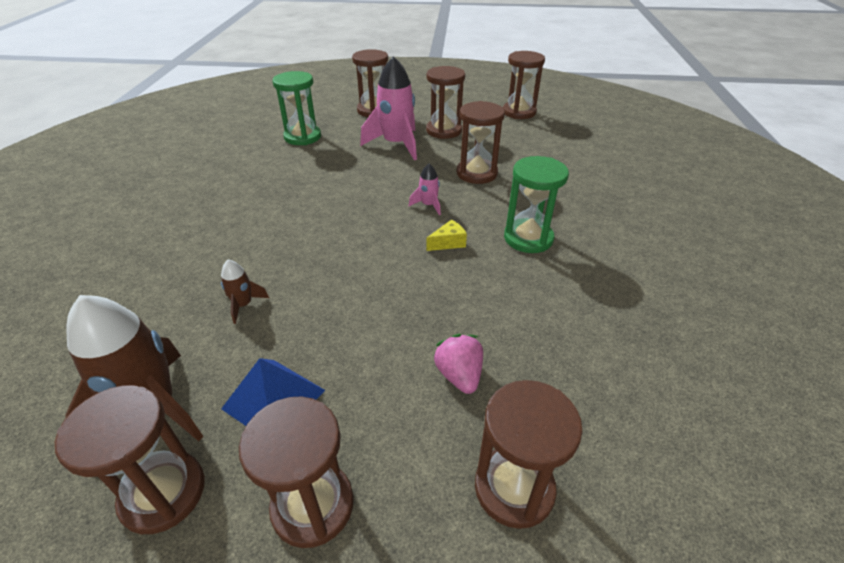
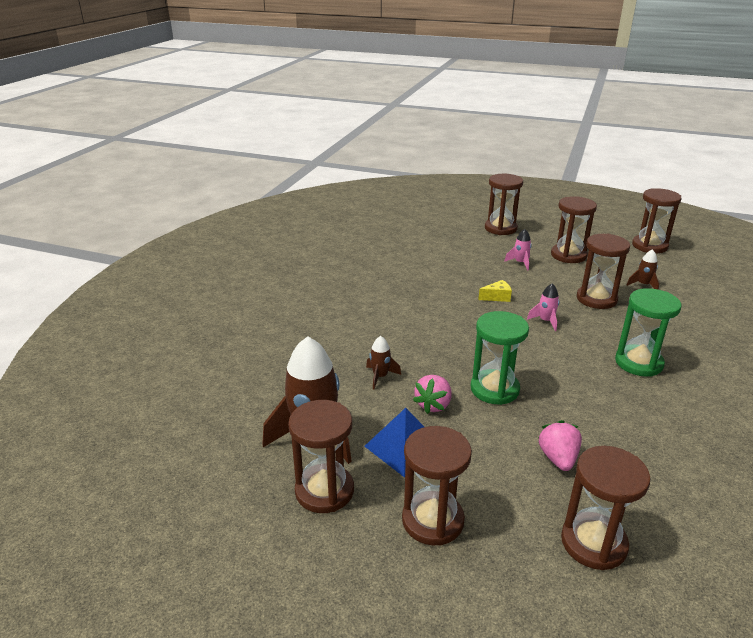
camera: 15 degrees right, 10 degrees down
green hourglass [273,71,321,145] -> green hourglass moved to [470,311,529,405]
pink rocket [360,56,417,160] -> pink rocket [504,229,532,271], size x0.46
yellow cheese [426,219,467,251] -> yellow cheese moved to [478,280,512,302]
none -> pink strawberry [413,375,452,414]
none -> brown rocket [627,249,659,290]

